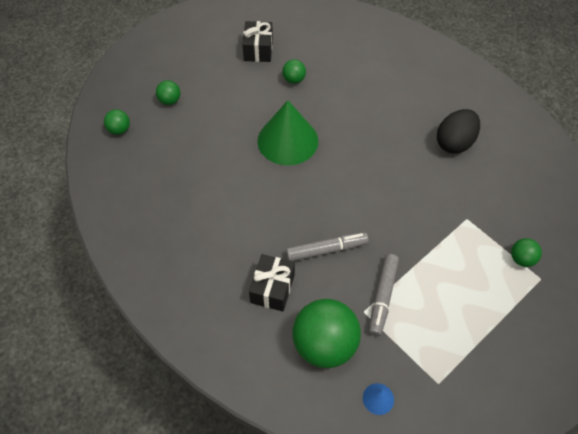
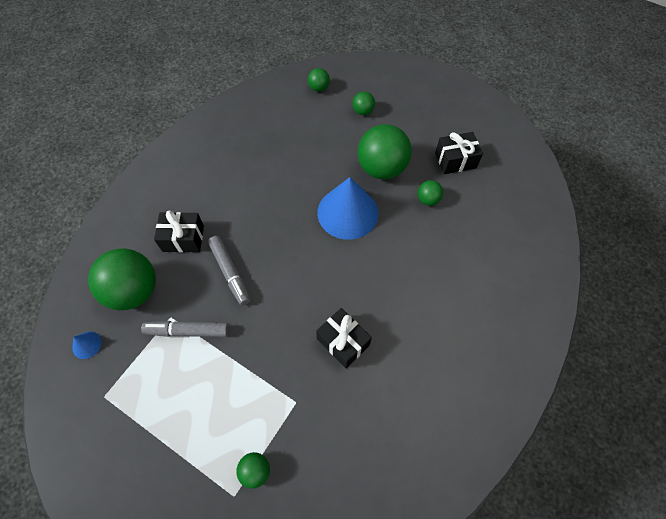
camera: 75 degrees right, 5 degrees up
green cone [257,100,318,165] -> blue cone [317,177,379,240]
black egg [437,109,480,154] -> none
none -> black gift [316,308,372,368]
none -> green ball [358,124,412,179]

